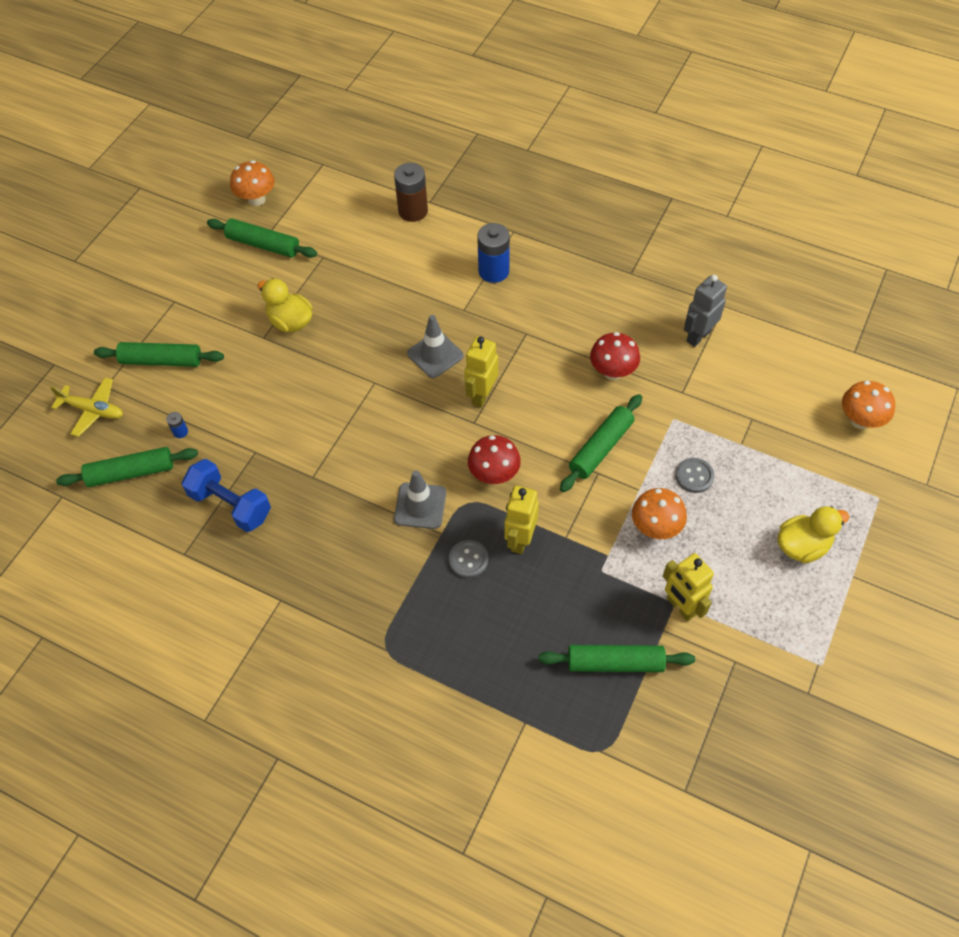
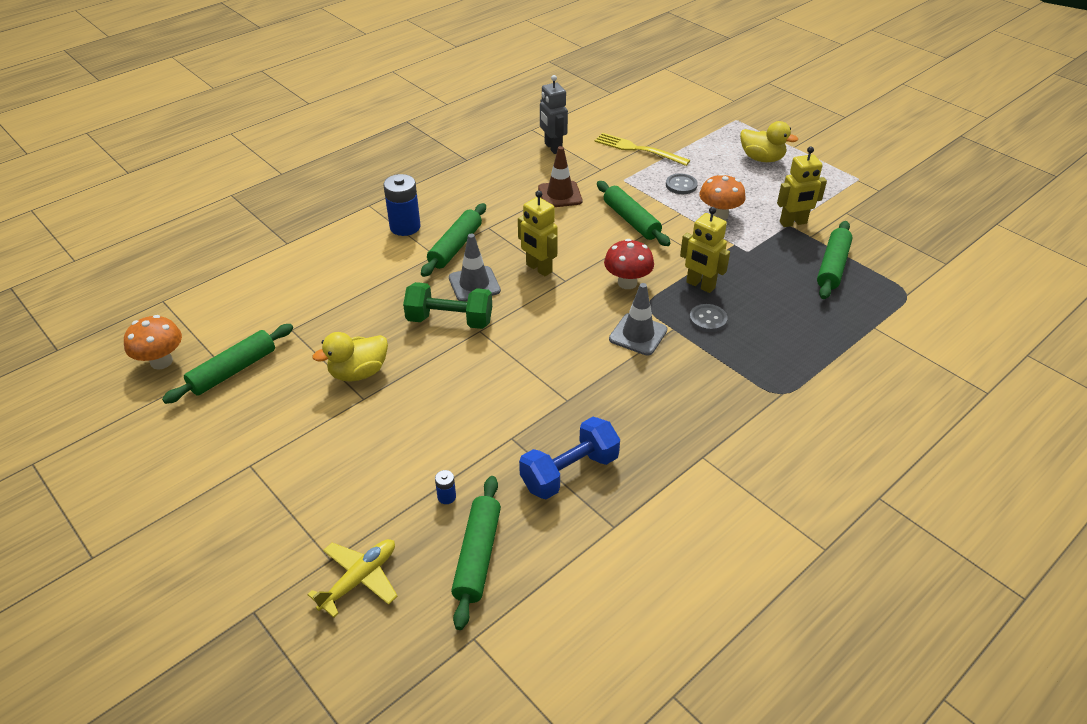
camera: 70 degrees left, 15 degrees down
green rolling pin [94,342,224,367] -> green rolling pin moved to [421,203,486,277]
brown battery [394,163,428,222] -> none
red mushroom [590,332,640,380] -> brown traffic cone [538,146,583,207]
yellow duck [778,506,849,563] -> yellow duck turned 120 degrees clockwise [740,121,798,162]
orange mushroom [842,381,895,429] -> none
none -> green dumbbell [403,282,492,329]
none -> yellow fork [595,133,690,166]

